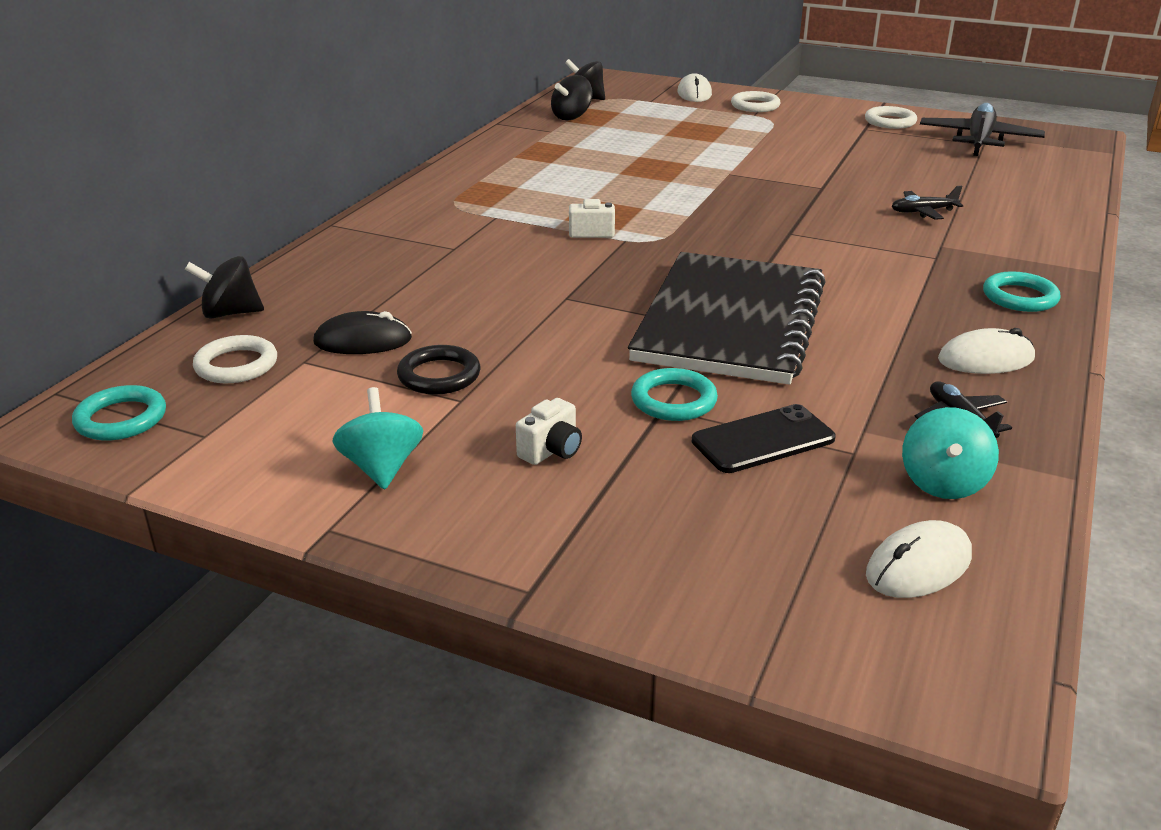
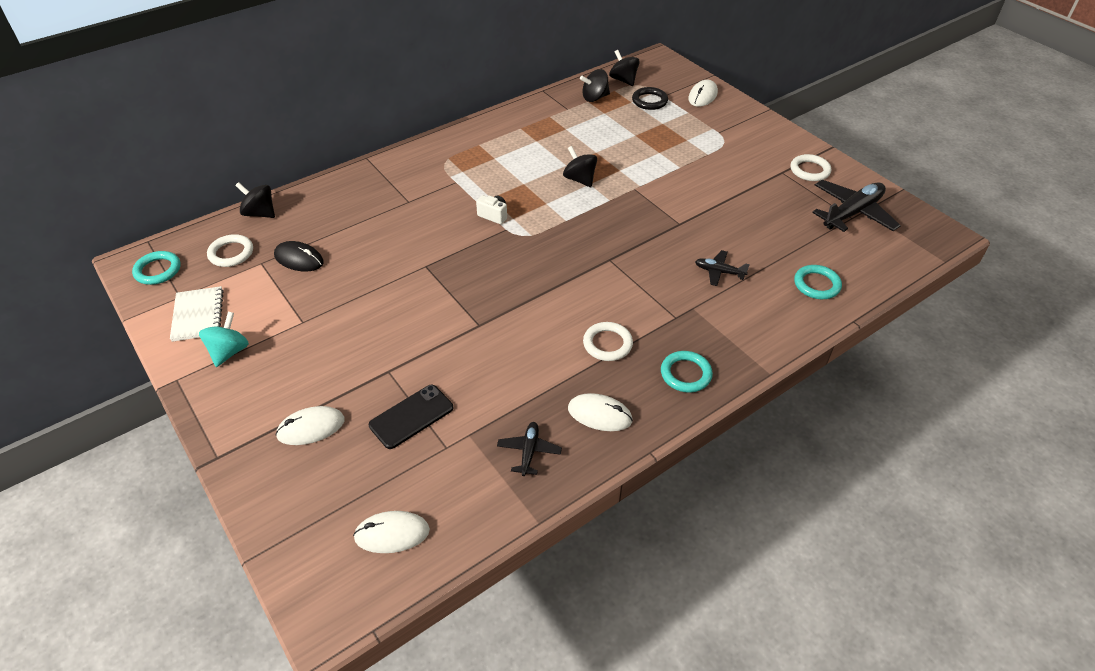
camera: 30 degrees right, 15 degrees up
black ring [397,345,481,395] -> black ring moved to [632,87,668,110]
white camera [516,398,582,465] -> none
black notebook [628,252,826,385] -> none
turquoise ring [631,368,718,421] -> turquoise ring moved to [794,265,842,299]
black phone [692,404,836,473] -> black phone turned 45 degrees counterclockwise [369,385,453,449]
white ring [731,91,780,112] -> white ring moved to [583,322,633,361]
turquoise spinning top [902,407,999,499] -> none
none -> white notebook [170,286,224,342]
none -> white mouse [275,406,345,445]
none -> black spinning top [563,146,597,187]

